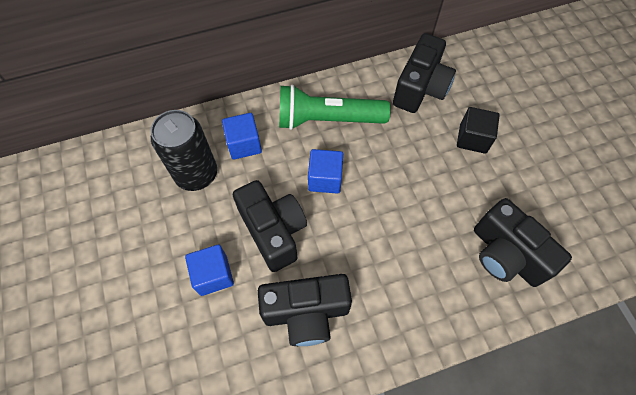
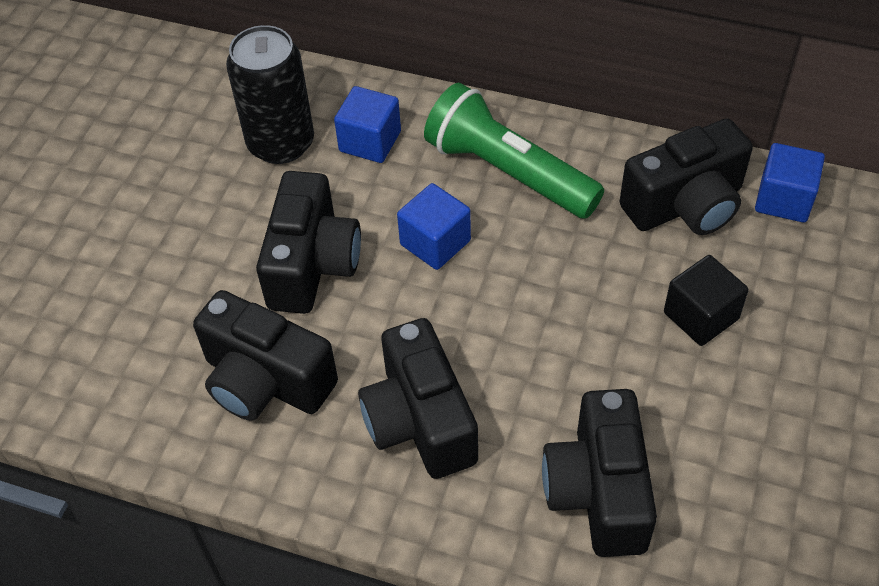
camera: 40 degrees right, 10 degrees down
blue cube [185,245,234,296] -> blue cube moved to [755,143,825,223]
none -> black camera [358,318,478,479]

